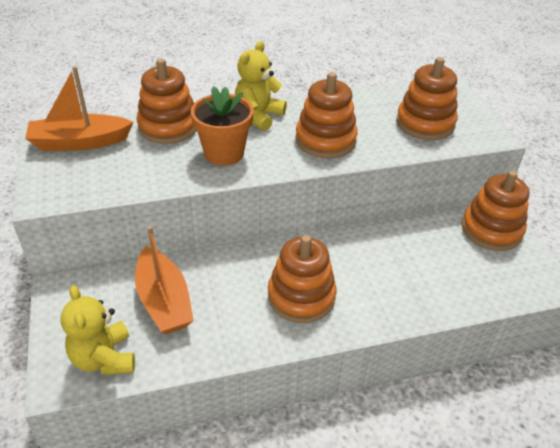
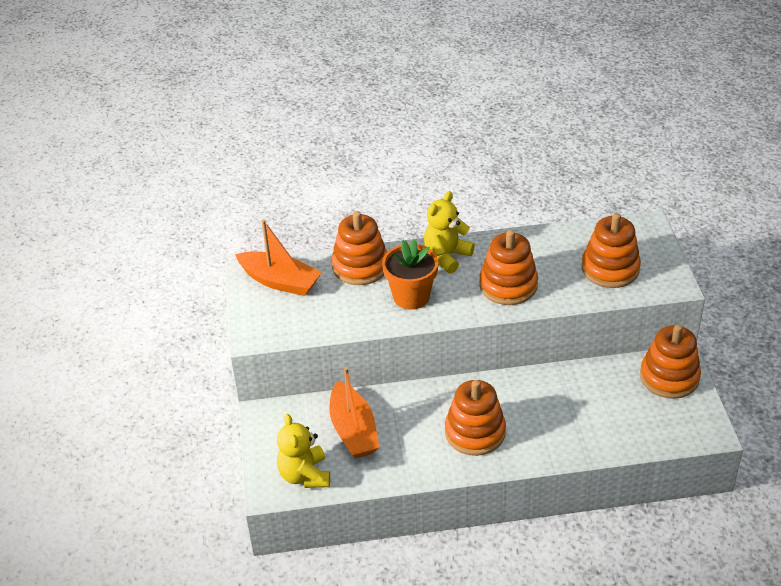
camera: 10 degrees right, 0 degrees up
orange boat [25,66,134,151] -> orange boat turned 150 degrees counterclockwise [235,220,322,296]

